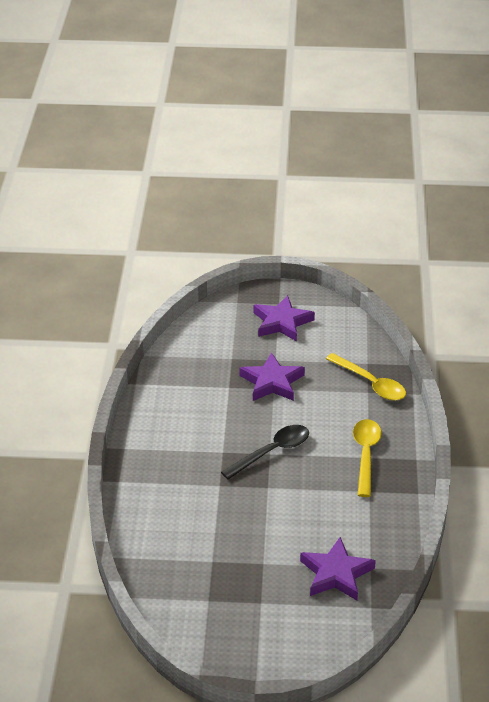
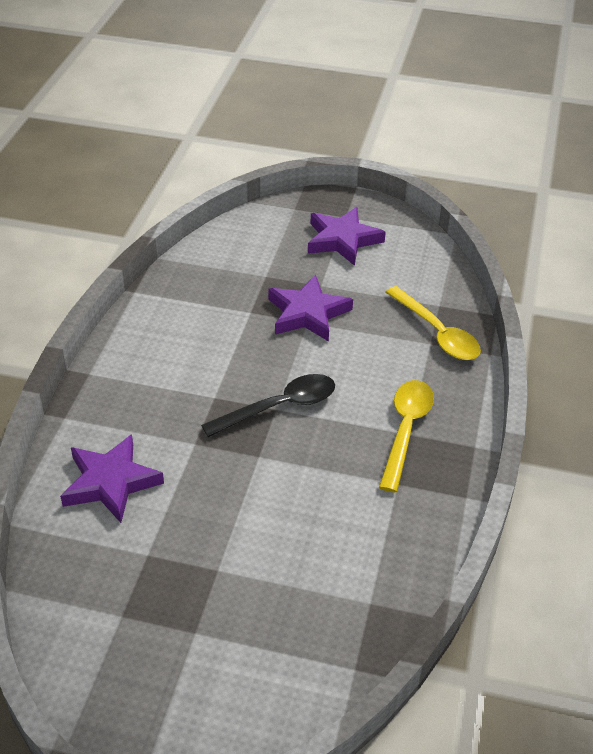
camera: 10 degrees right, 5 degrees up
purple star [300,537,376,600] -> purple star moved to [60,434,164,523]

